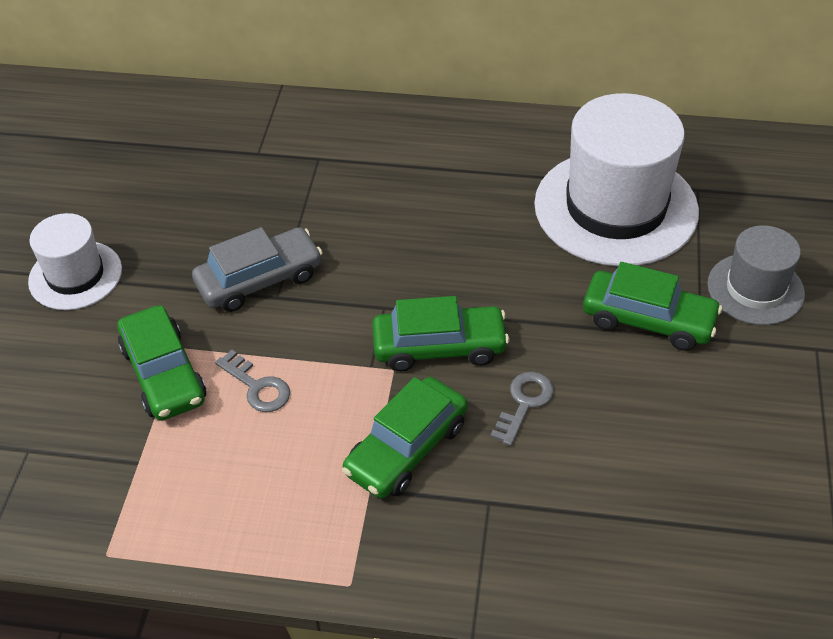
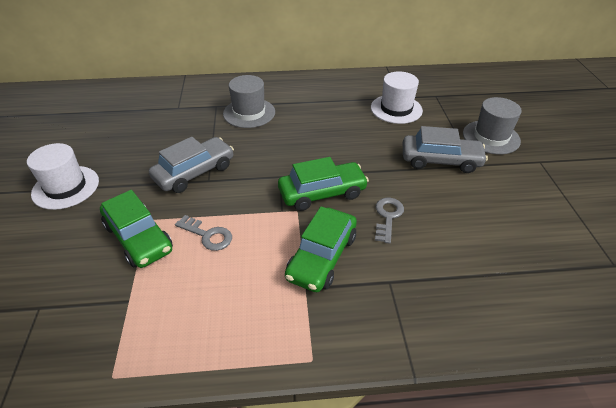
camera: 15 degrees left, 5 degrees down
white hat [534,93,699,266] -> white hat [371,71,423,124], size x0.55
green car [583,262,722,351] -> grey car [403,126,488,173]
none -> grey hat [223,75,275,128]

